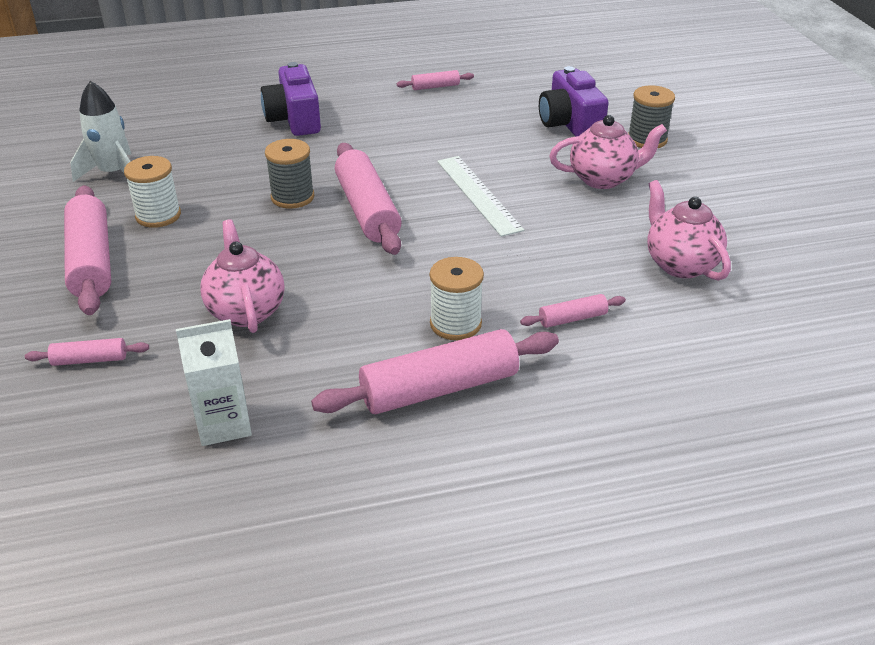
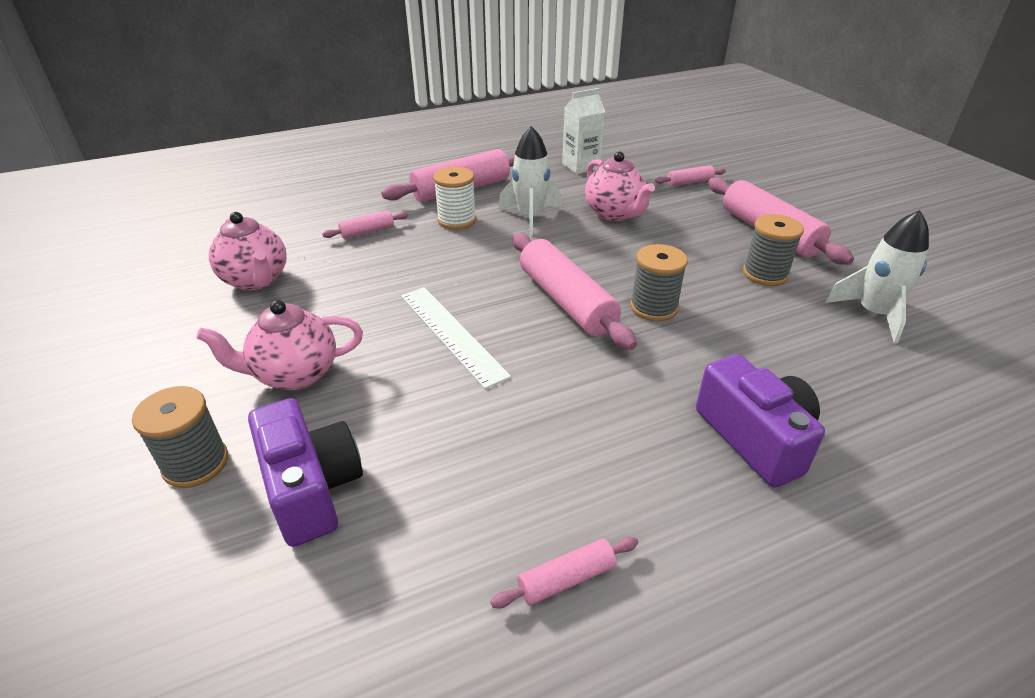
camera: 170 degrees right, 0 degrees up
white spool [124,156,181,228] -> grey spool [743,214,804,286]
none -> white rocket [499,126,562,235]

